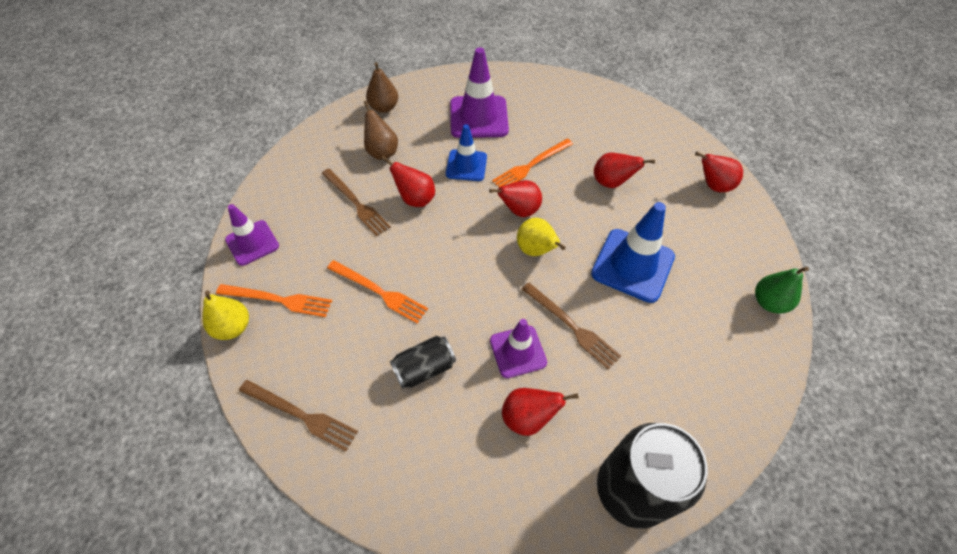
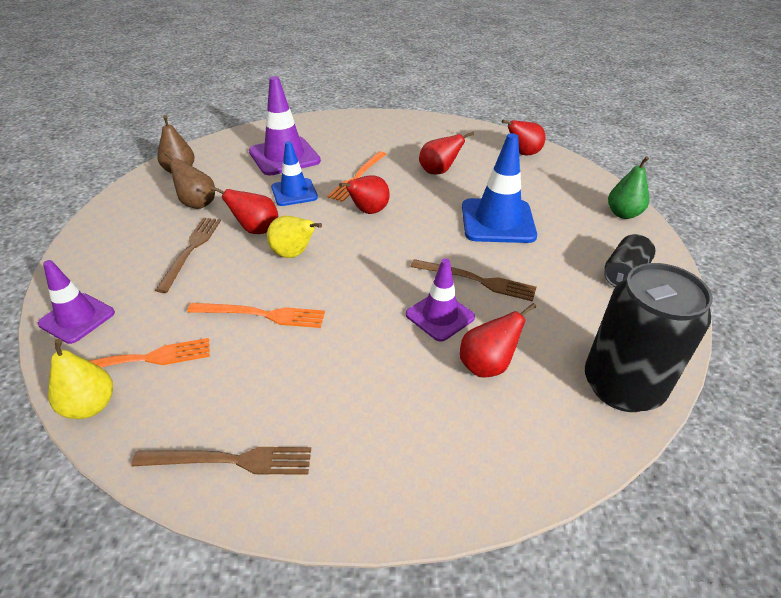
camera: 25 degrees left, 15 degrees down
brown fork [321,169,391,236] -> brown fork turned 105 degrees counterclockwise [155,218,221,293]
black can [390,336,456,389] -> black can moved to [604,234,656,287]
yellow pear [517,218,566,256] -> yellow pear moved to [267,216,322,258]

